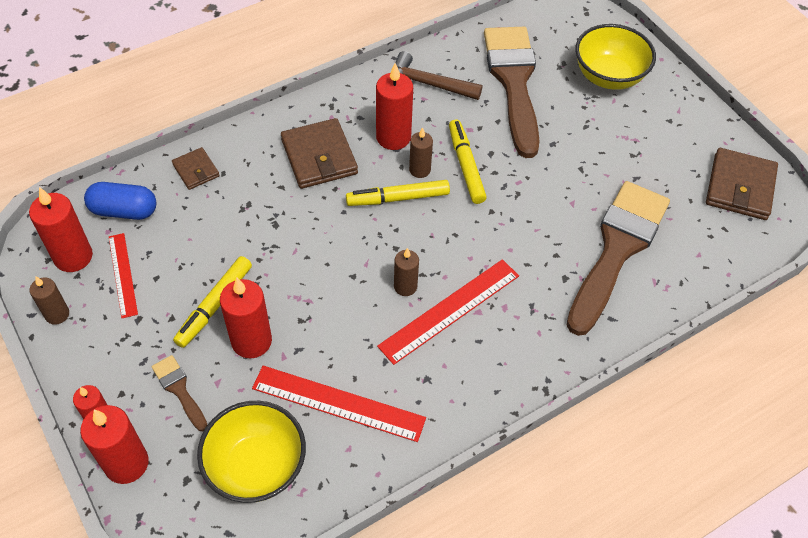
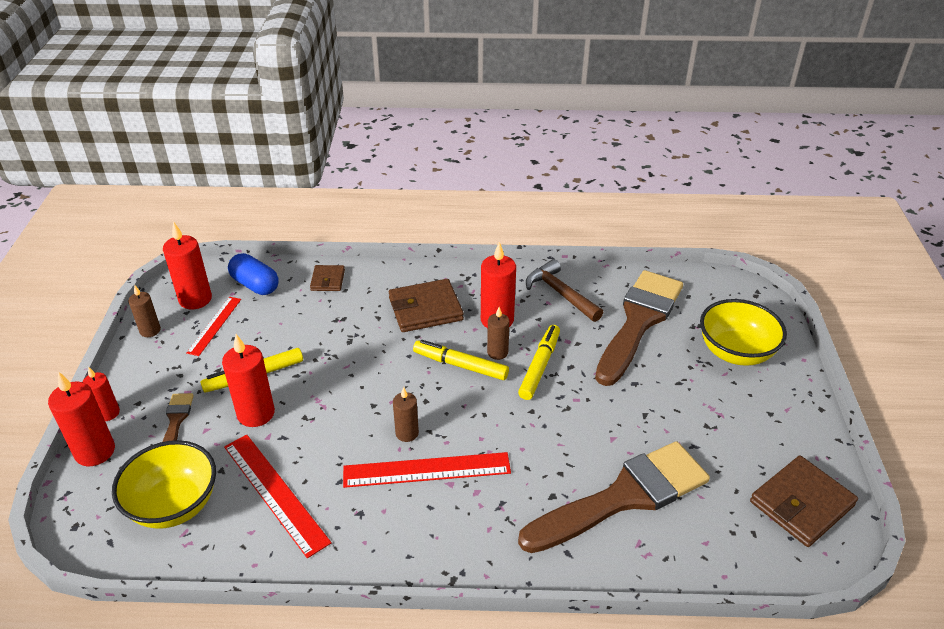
camera: 35 degrees right, 15 degrees down
brown wallet [281,118,358,189] -> brown wallet turned 60 degrees clockwise [389,279,464,332]

